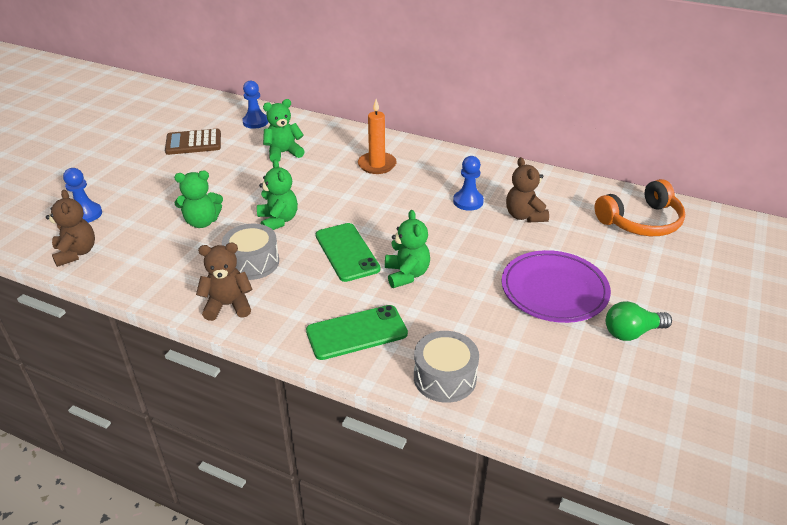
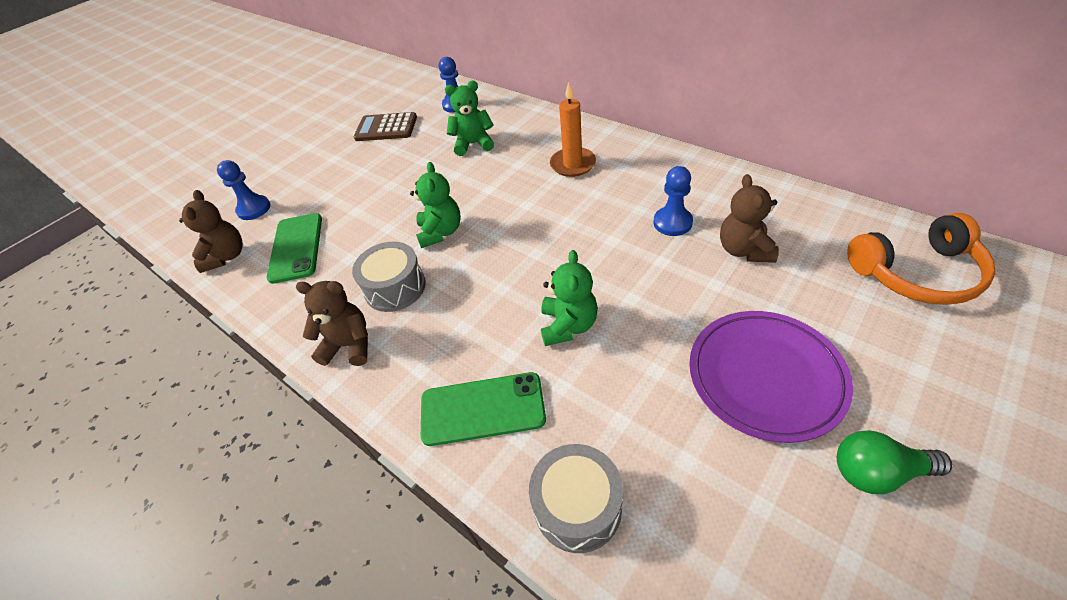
camera: 20 degrees right, 10 degrees up
green teddy bear [174,171,223,228] -> none
green phone [316,223,380,282] -> green phone moved to [267,213,322,284]

